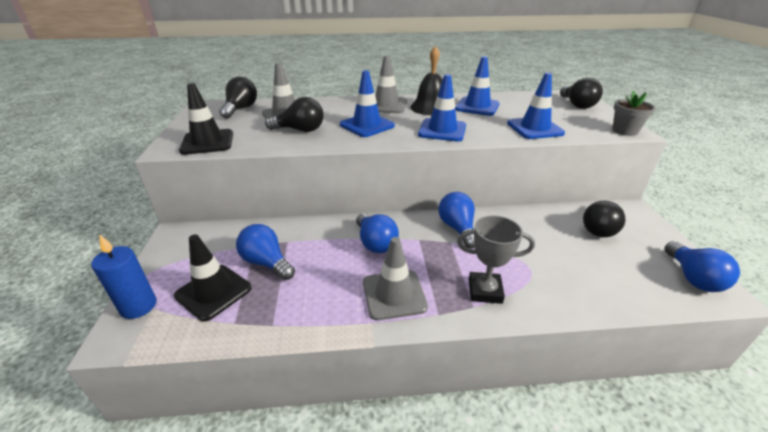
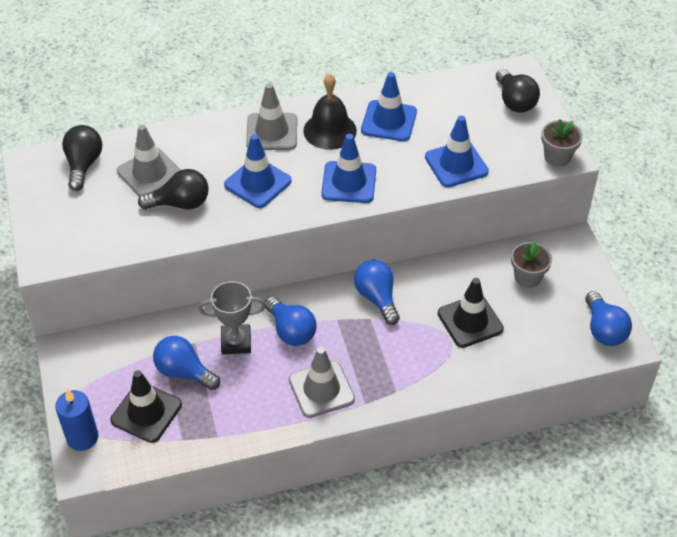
camera: 10 degrees left, 15 degrees up
black traffic cone [179,83,233,155] -> black traffic cone moved to [438,278,504,348]
grey trophy [457,216,535,304] -> grey trophy moved to [199,281,266,355]
black light bulb [583,201,625,237] -> grey flower pot [511,241,552,288]

